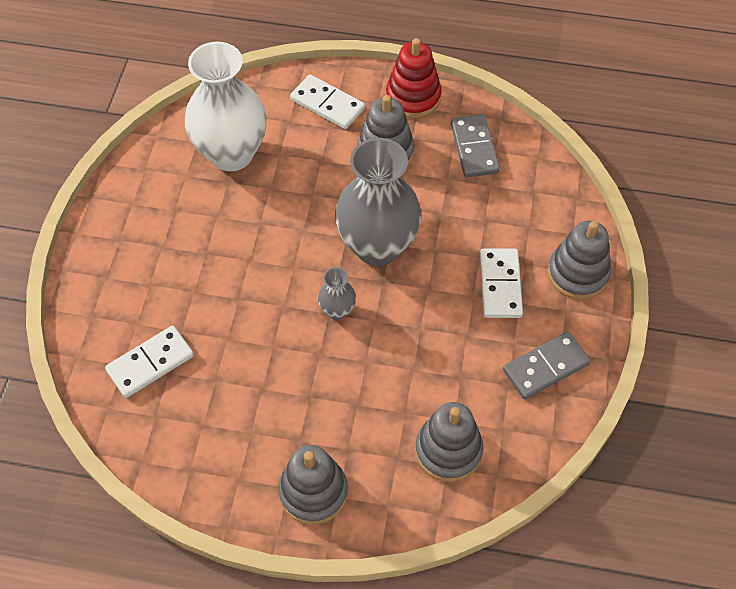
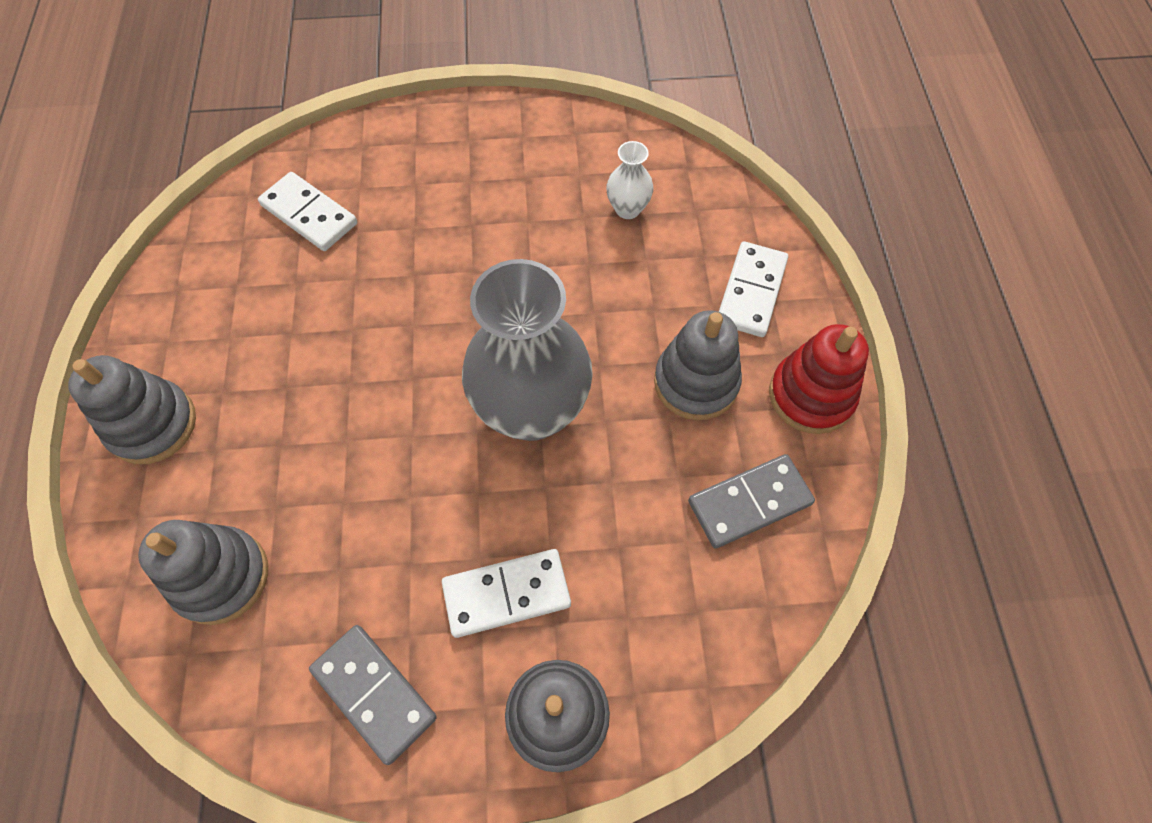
camera: 75 degrees right, 5 degrees up
white vase [185,42,267,171] -> white vase [606,141,653,219], size x0.44
grey vase [318,267,356,320] -> none

